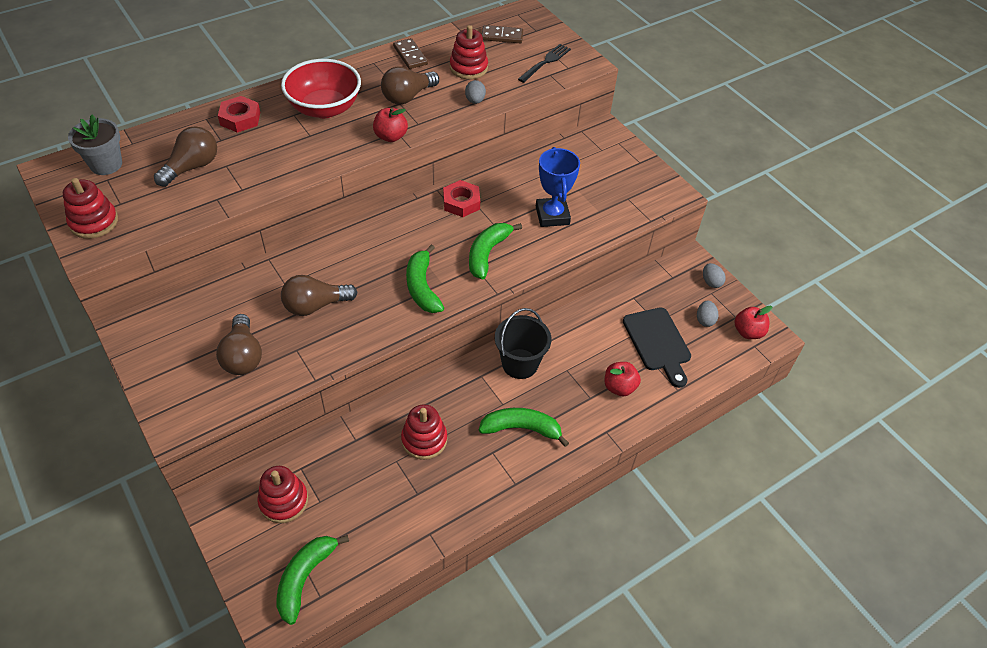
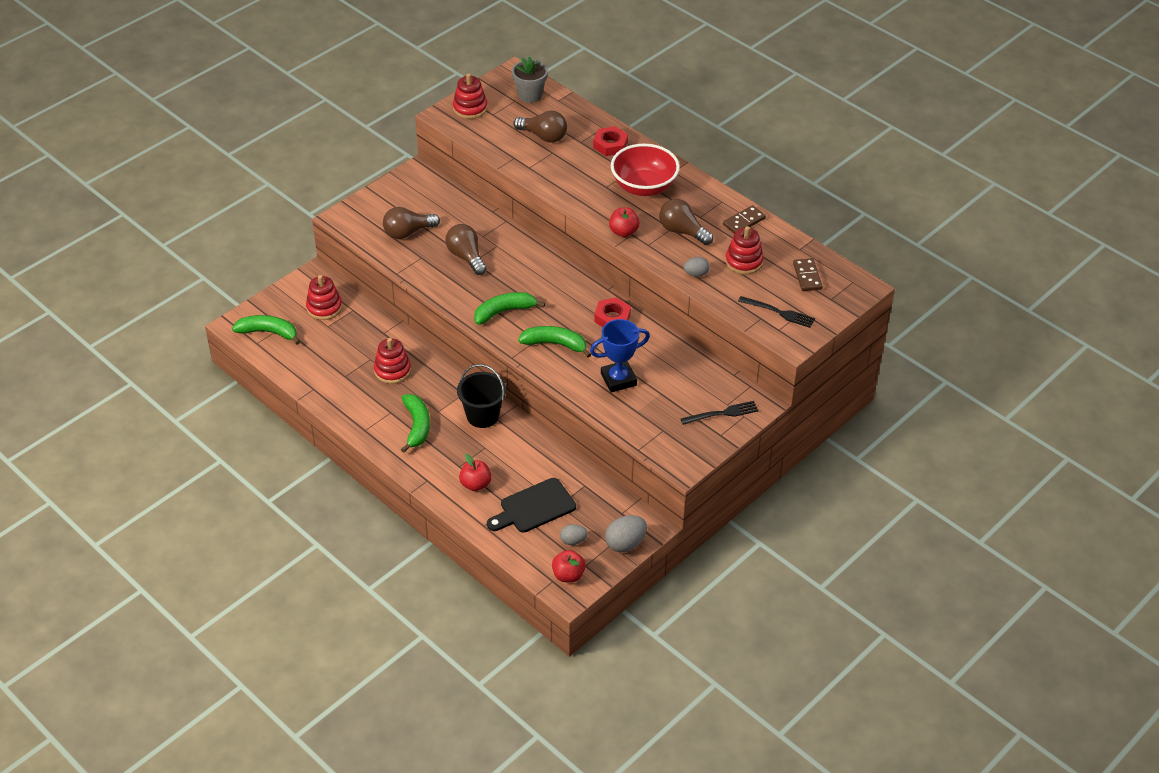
camera: 80 degrees right, 5 degrees down
grey egg [703,263,725,288] -> grey egg [605,515,647,552], size x1.62
none -> black fork [681,401,759,425]

